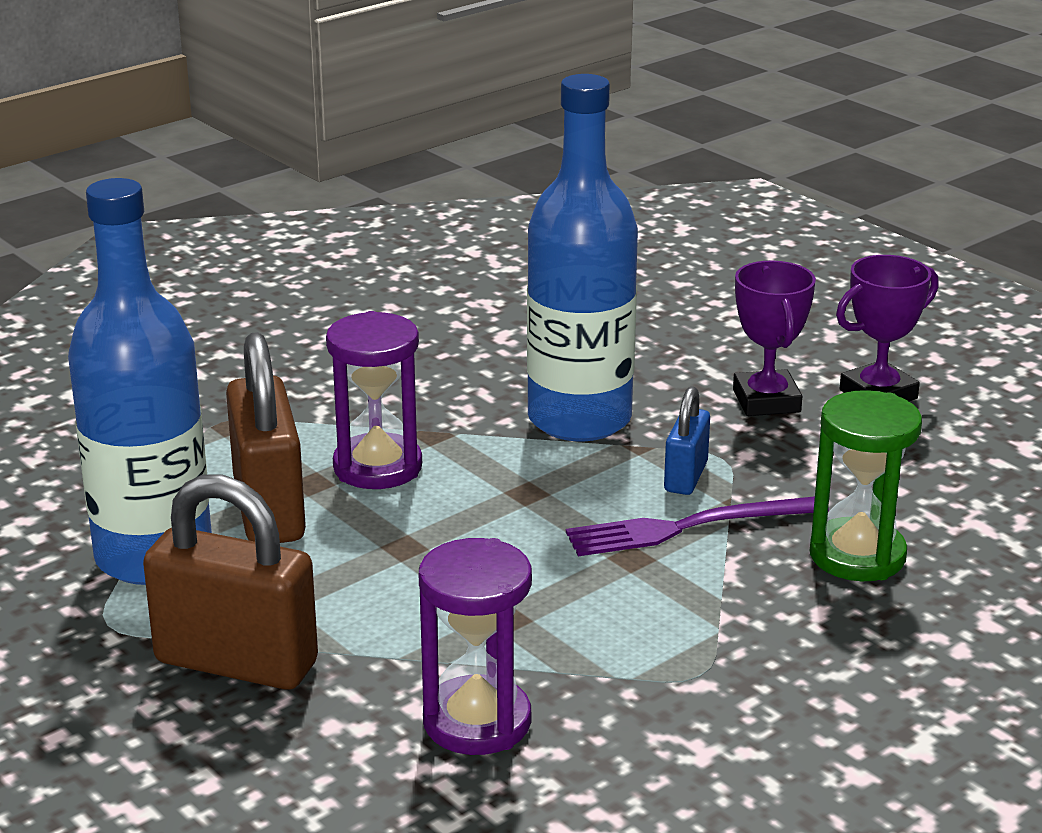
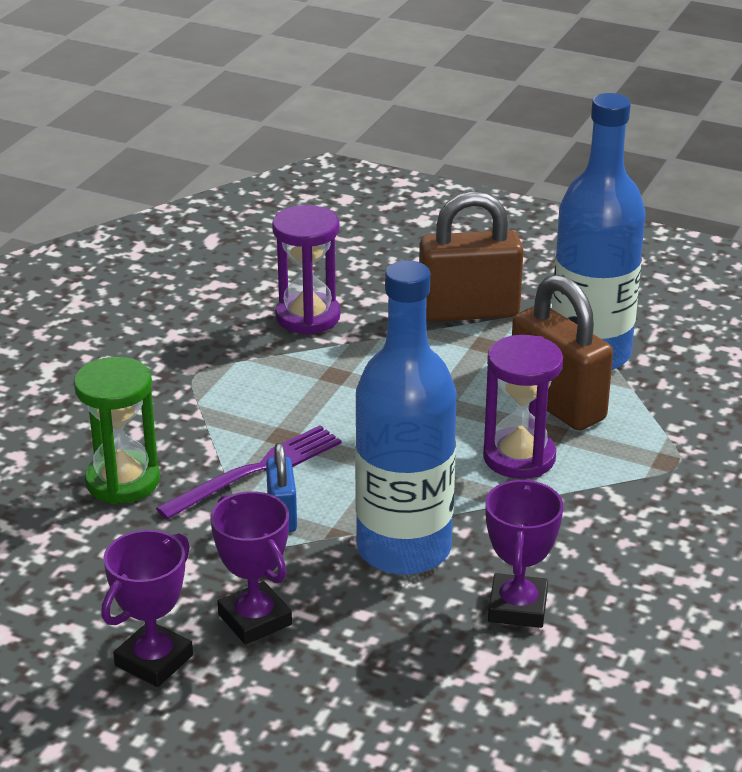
camera: 155 degrees right, 5 degrees up
none -> purple trophy [486,479,563,628]

